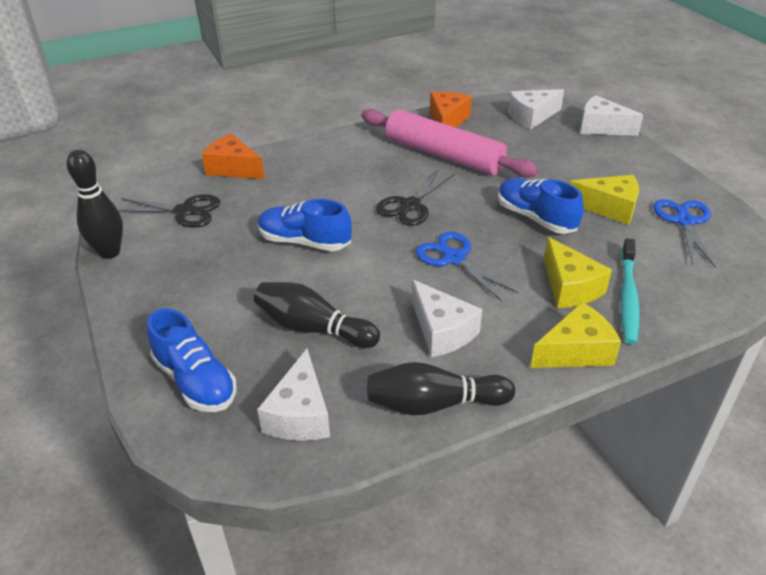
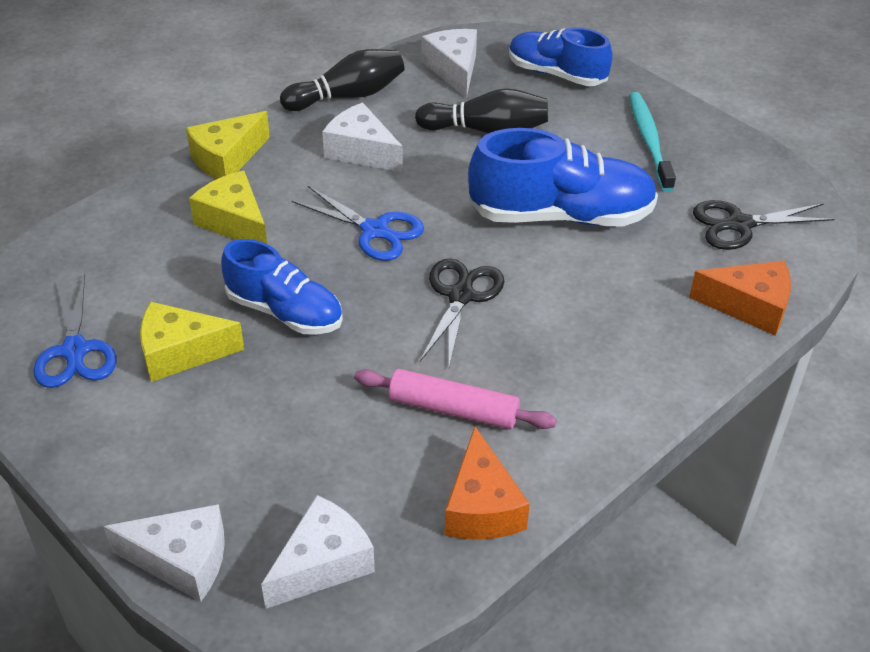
camera: 160 degrees right, 5 degrees up
black bowling pin [67,150,123,259] -> none
blue shoe [258,199,352,251] -> blue shoe [468,128,658,226], size x1.50
pink rolling pin [361,109,539,178] -> pink rolling pin [354,369,557,429], size x0.60
turquoise toothbrush [621,238,640,345] -> turquoise toothbrush moved to [629,92,676,192]

